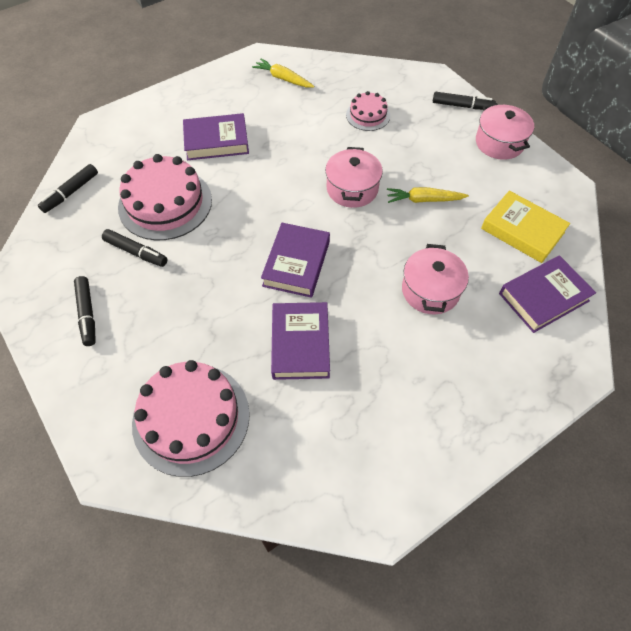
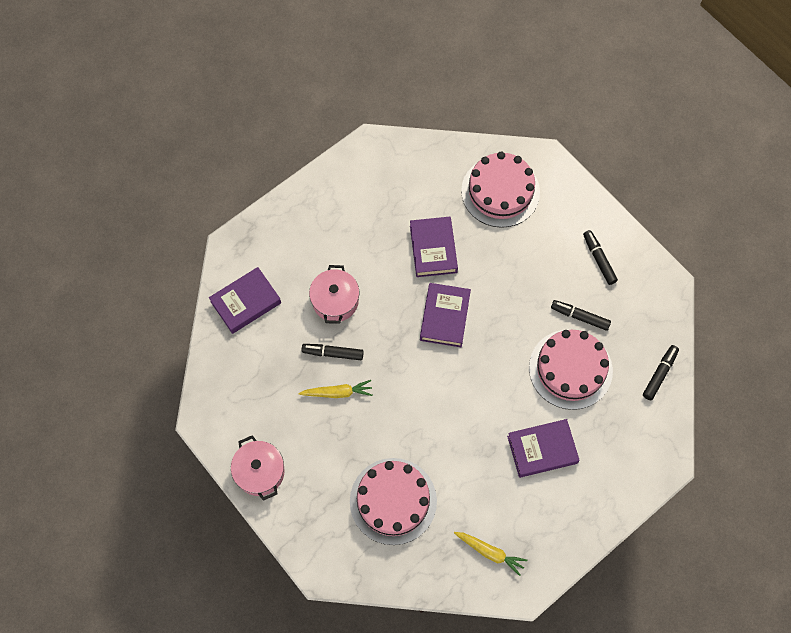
camera: 175 degrees right, 10 degrees up
pink pot [325,147,383,208] -> none
pink cake [346,91,390,131] -> pink cake [350,458,437,545], size x1.88
black marker [433,92,496,110] -> black marker moved to [301,344,364,360]
yellow book [481,191,570,263] -> none

